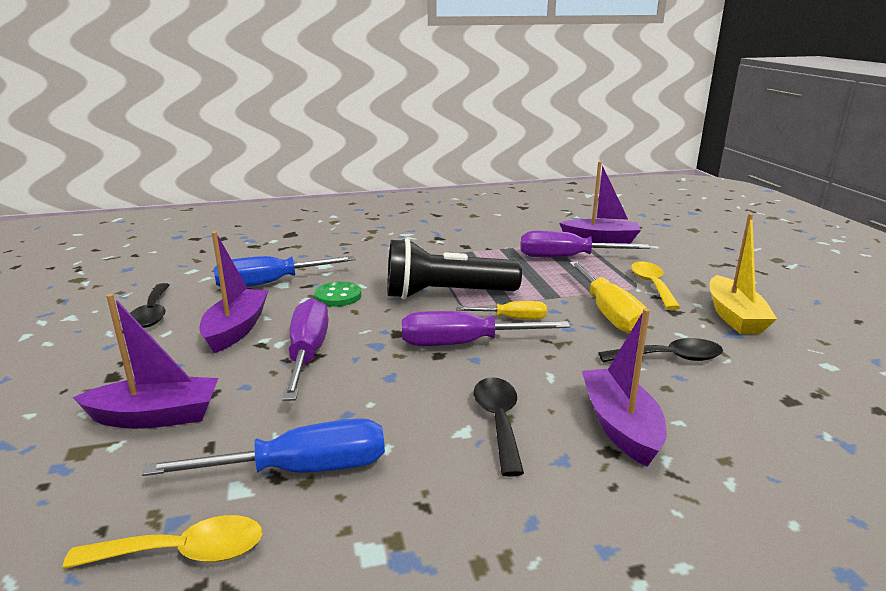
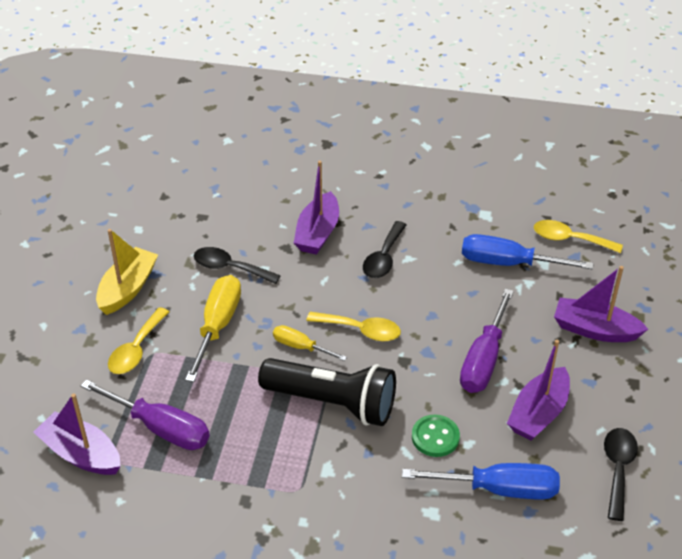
camera: 155 degrees left, 20 degrees up
purple screwdriver [402,311,570,346] -> yellow spoon [306,312,401,341]

